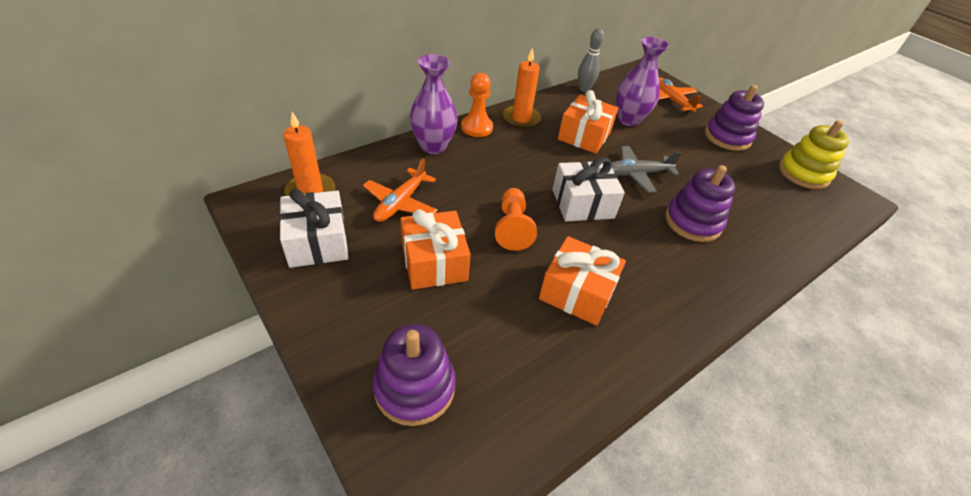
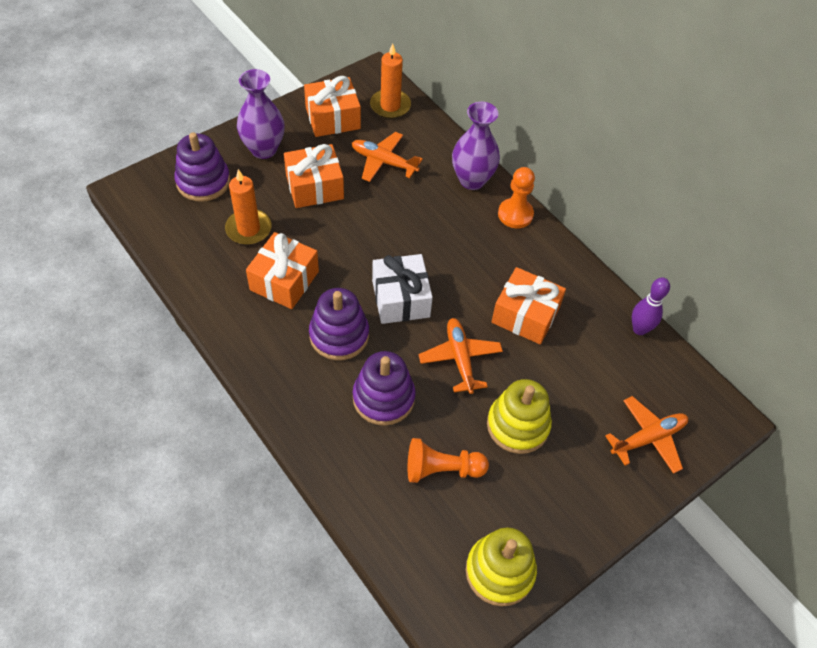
camera: 90 degrees right, 10 degrees up
white gift [279,188,348,268] -> orange gift [304,76,361,137]
orange pawn [495,188,537,251] -> orange pawn moved to [408,438,489,483]
orange candle [503,47,541,129] -> orange candle moved to [225,169,271,245]
grey bowling pin [578,28,604,92] -> purple bowling pin [632,278,670,335]
grey plane [611,146,681,193] -> orange plane [419,318,503,394]
purple vase [616,37,669,126] -> purple vase moved to [237,69,285,159]
purple stacking toy [705,85,764,151] -> purple stacking toy moved to [309,288,369,360]
none -> yellow stacking toy [487,379,552,454]

